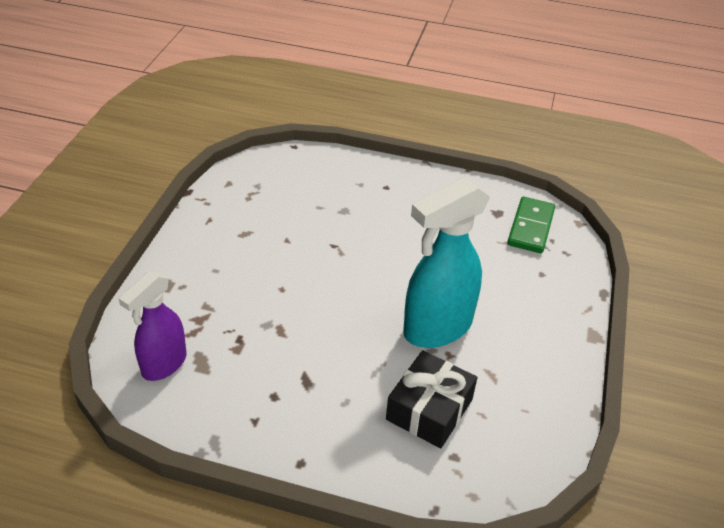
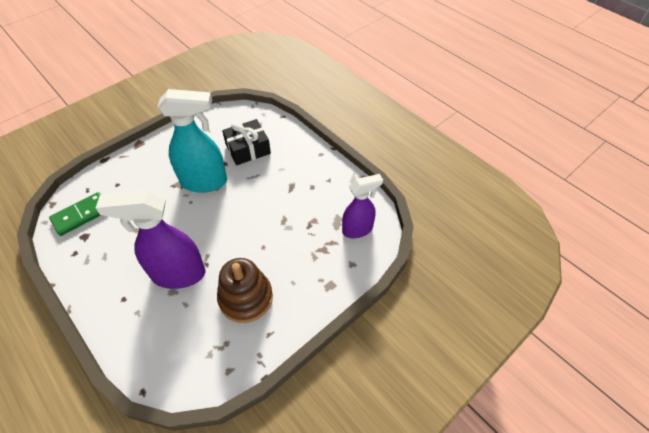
camera: 145 degrees left, 10 degrees up
none -> purple spray bottle [96,190,205,289]
none -> brown stacking toy [217,258,273,323]

